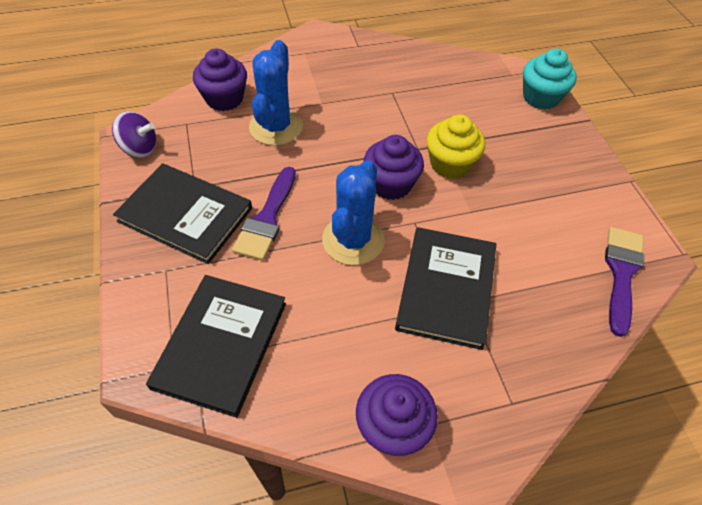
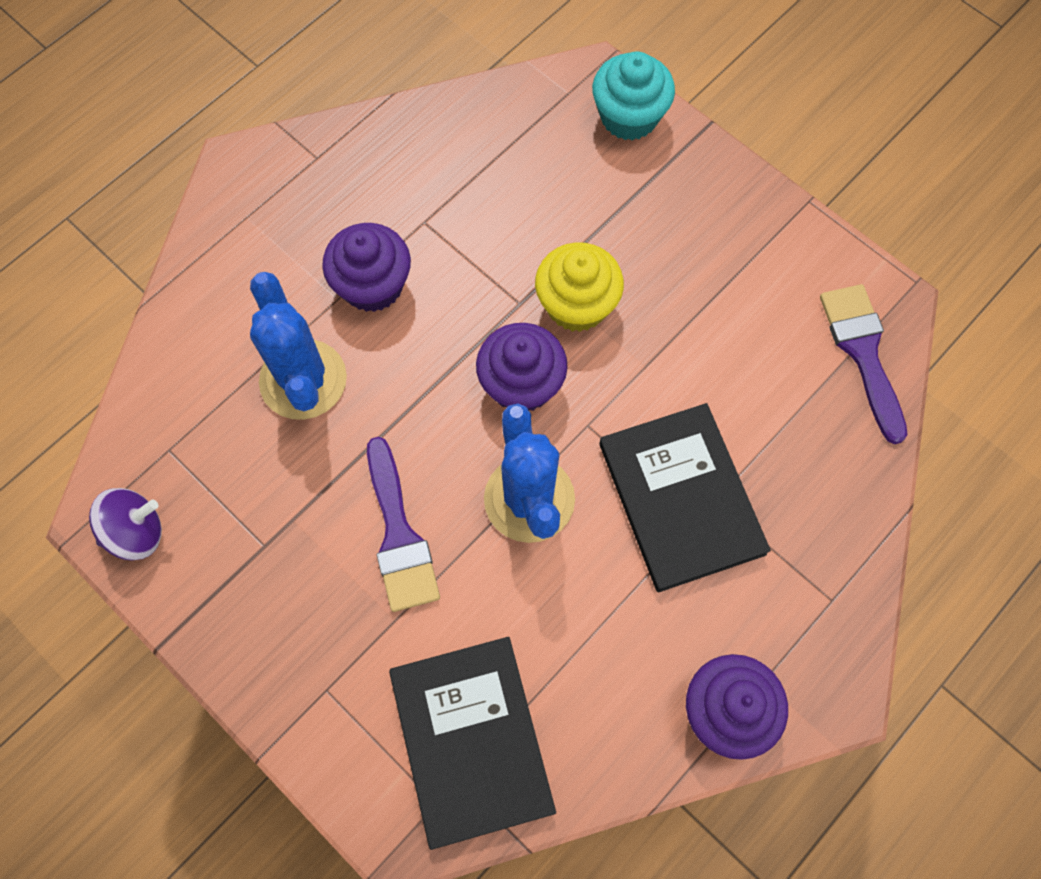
camera: 30 degrees left, 15 degrees up
black book [113,163,252,264] -> none
purple cupcake [193,49,247,111] -> purple cupcake moved to [322,223,411,312]

